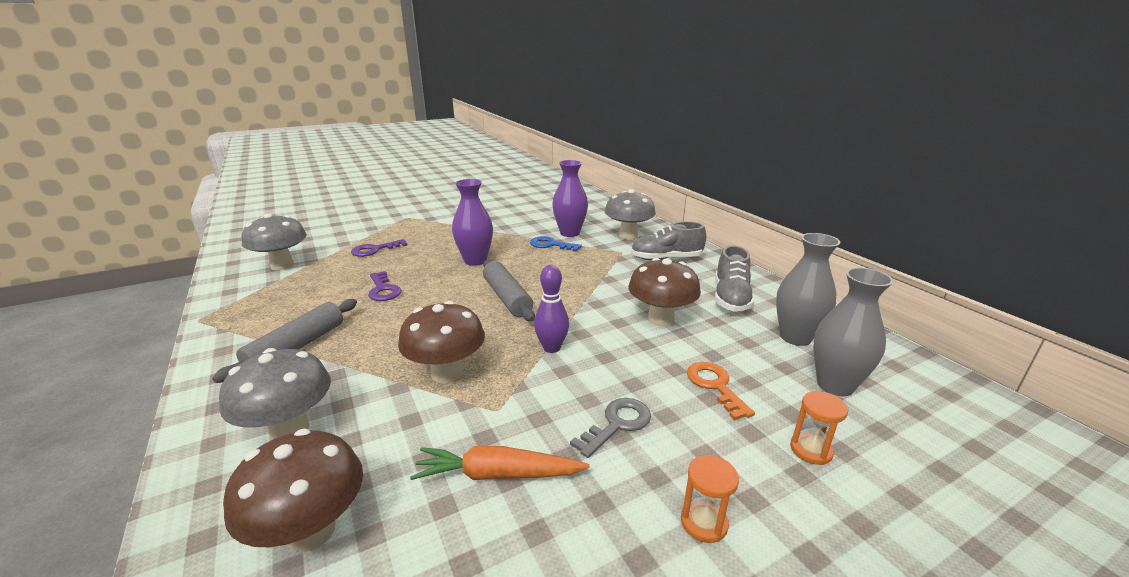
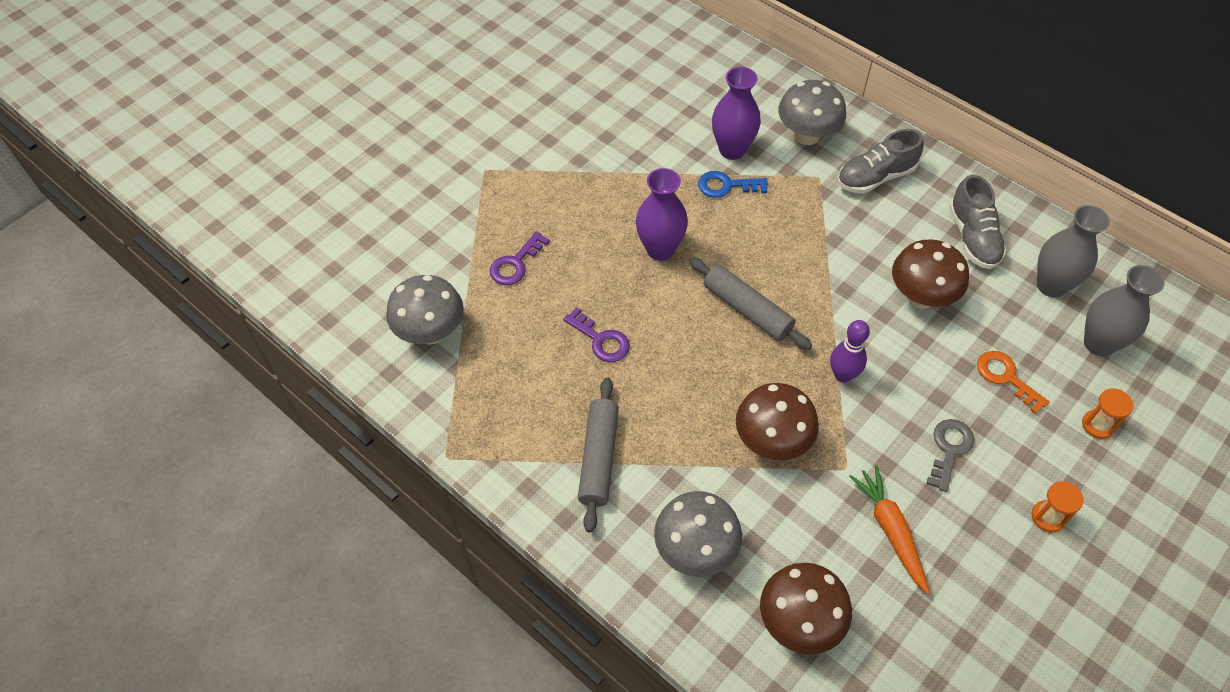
camera: 20 degrees left, 30 degrees up
orange carrot [410,446,590,480] -> orange carrot turned 90 degrees clockwise [849,466,930,594]

